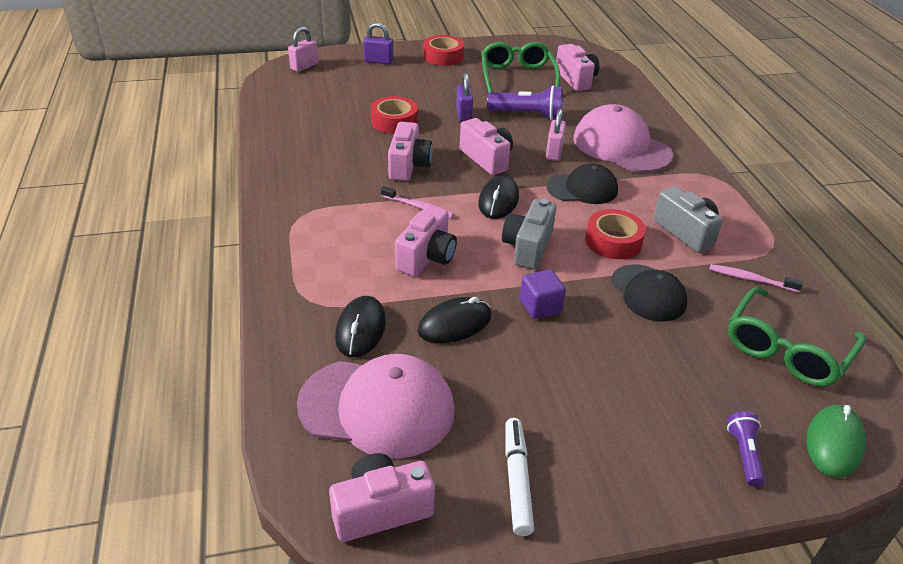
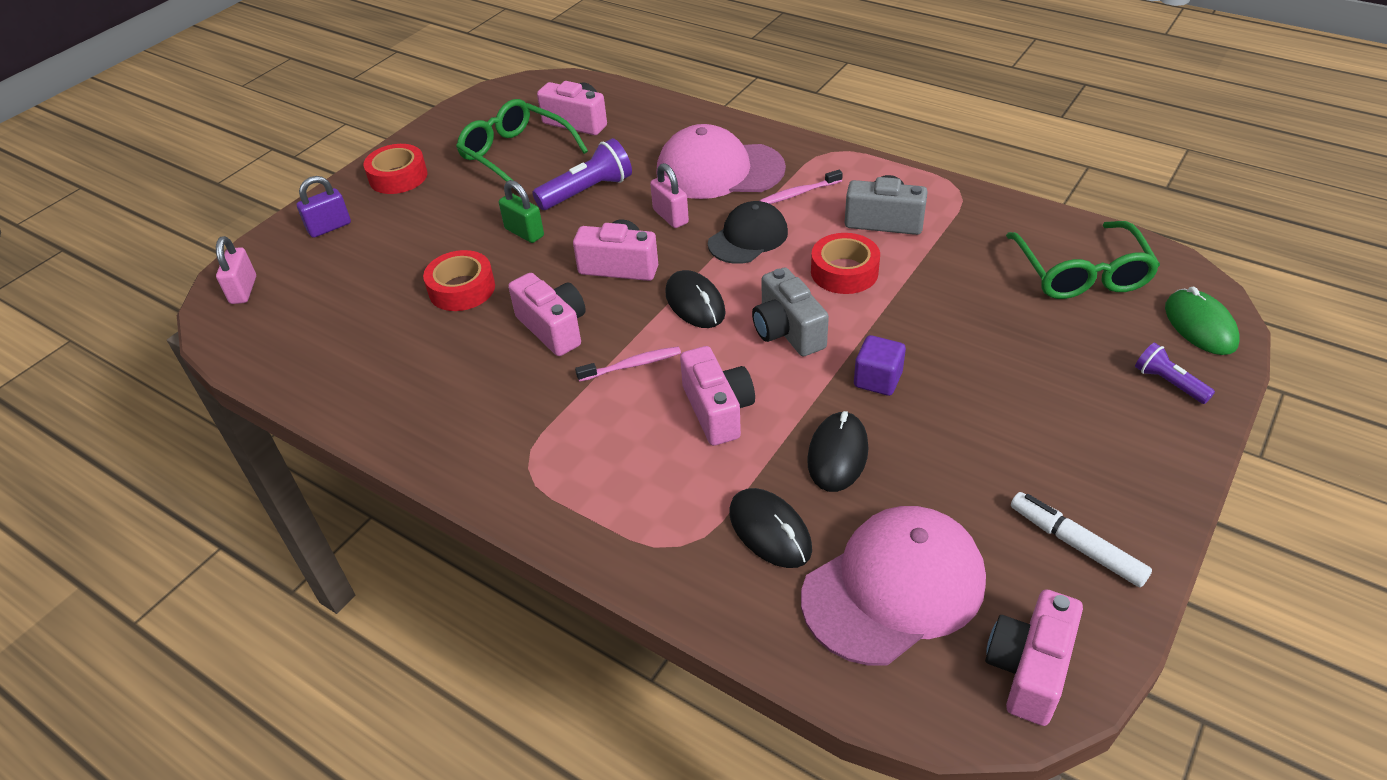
camera: 40 degrees left, 5 degrees up
purple padlock [456,73,473,122] -> green padlock [499,180,544,243]
black cap [611,264,687,322] -> none
pink toothbrush [709,264,803,292] -> pink toothbrush moved to [759,170,843,204]

